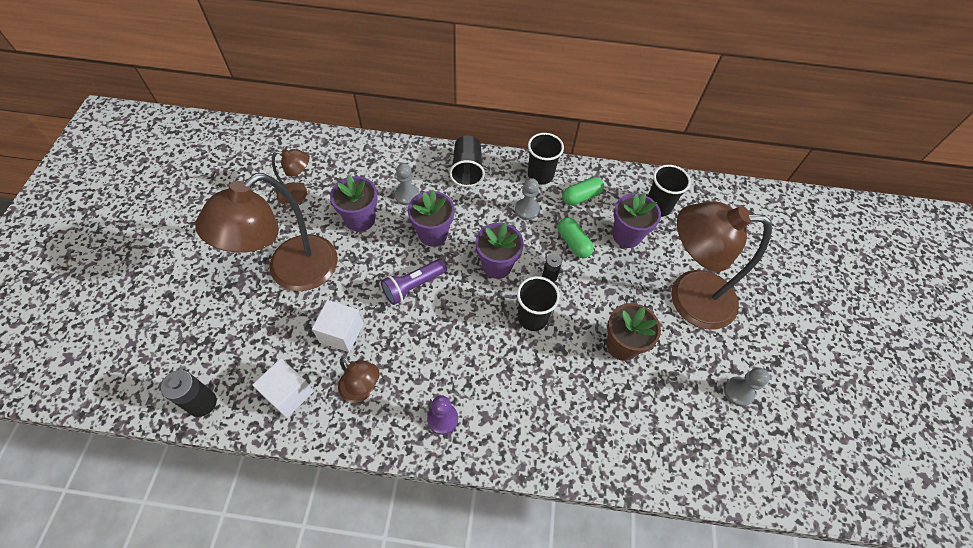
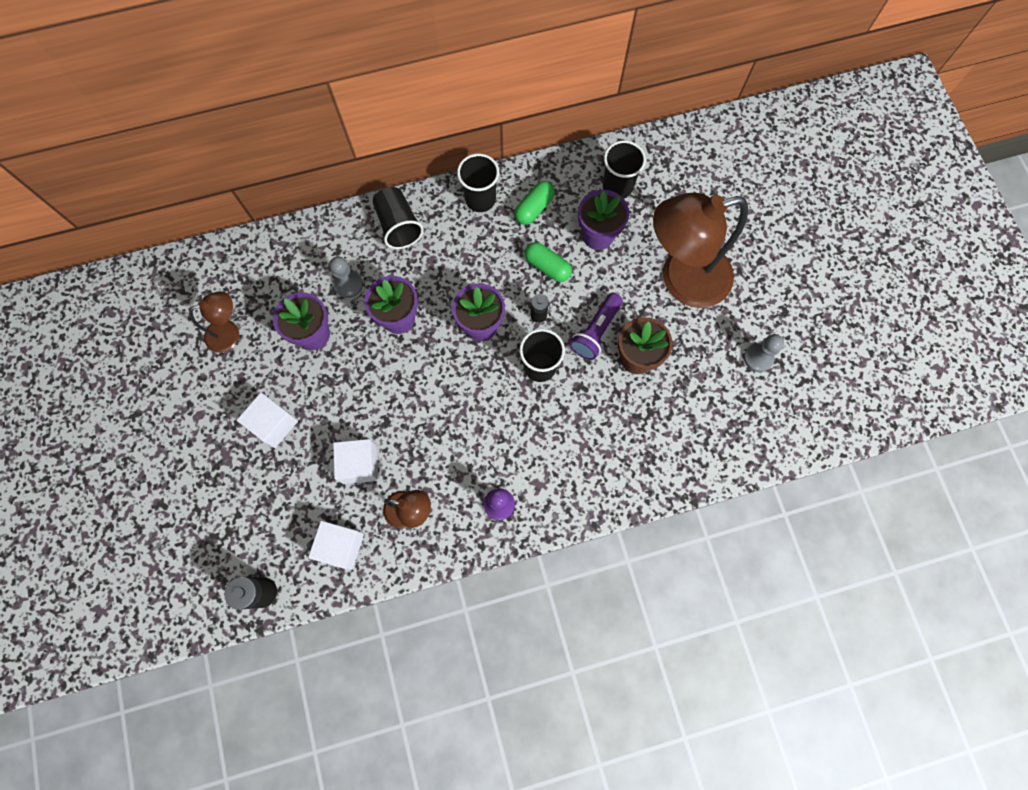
camera: 20 degrees left, 15 degrees up
brown lamp [195,173,338,291] -> white cube [237,392,298,448]
purple flashlight [381,259,447,305] -> purple flashlight moved to [570,293,623,360]
grey pawn [515,178,540,220] -> none

